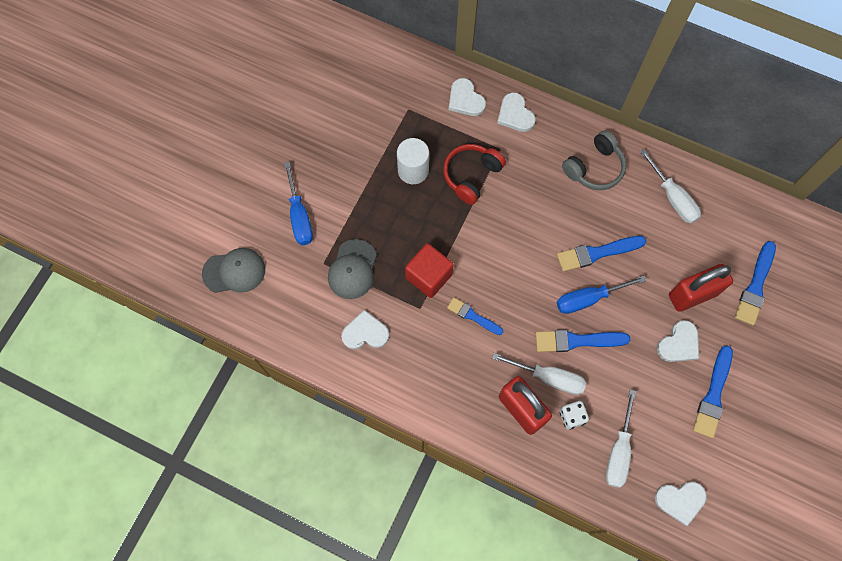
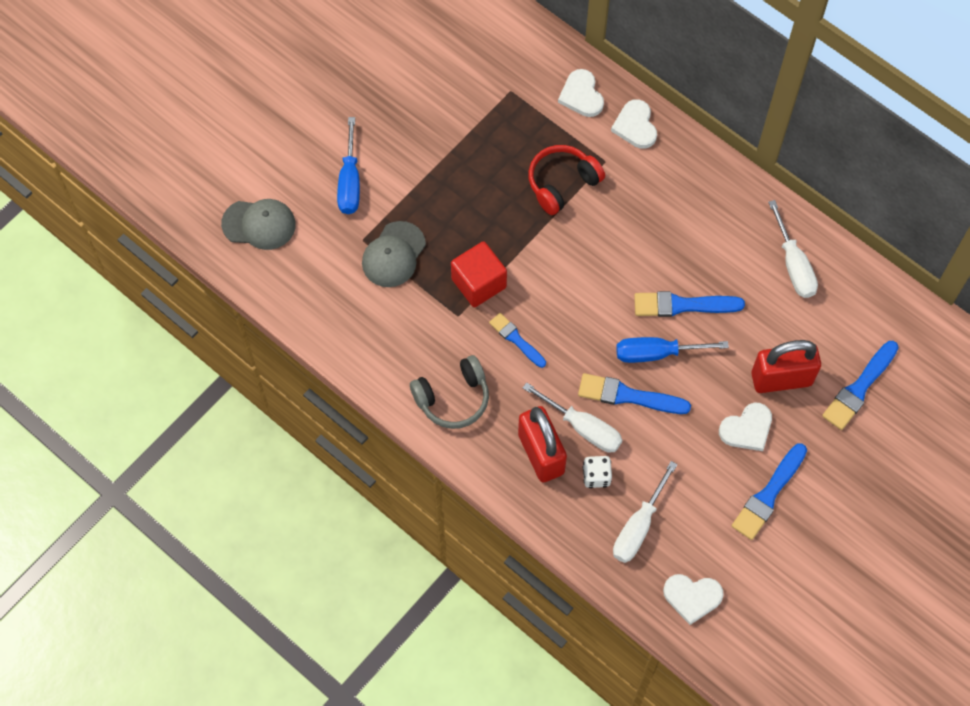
camera: 15 degrees right, 5 degrees down
white heart [341,310,389,349] -> none
white cylinder [397,138,429,184] -> none
grey headphones [562,130,626,190] -> grey headphones moved to [410,355,489,429]

